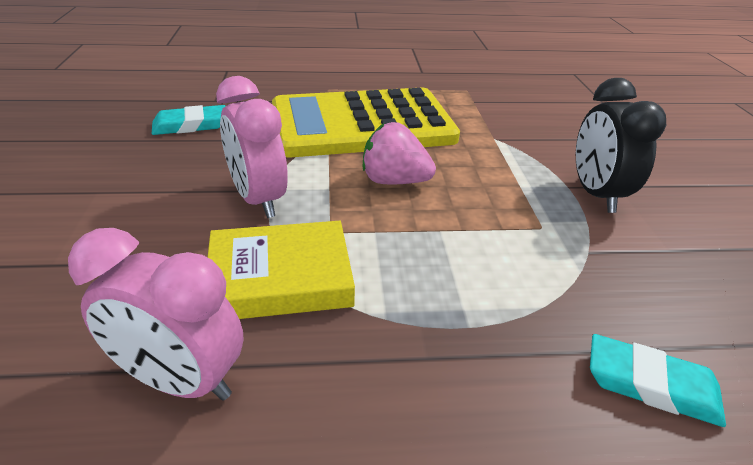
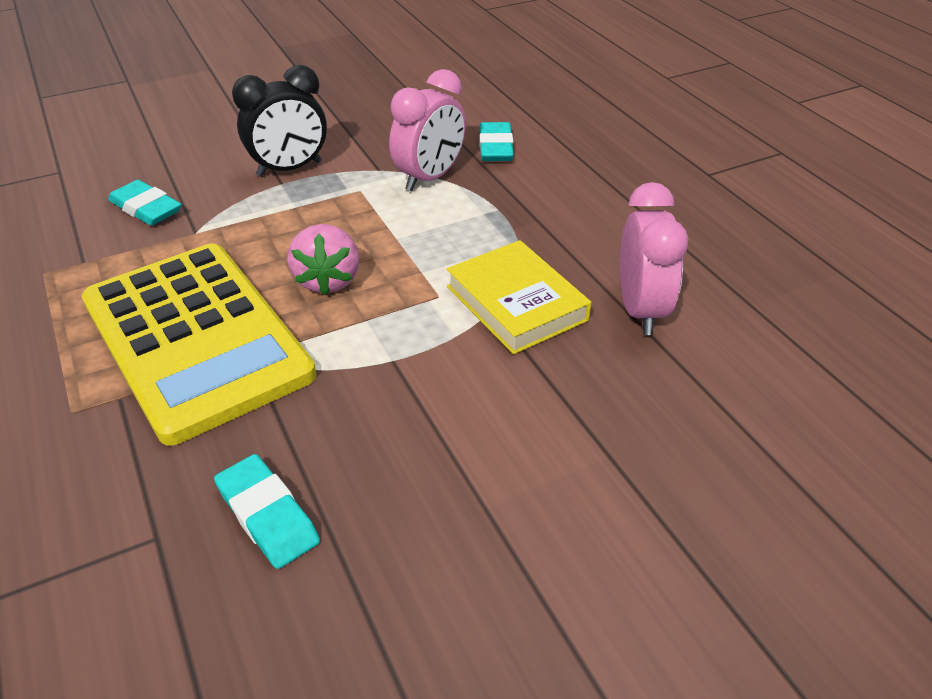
camera: 110 degrees left, 5 degrees up
pink clock [216,76,288,218] -> pink clock moved to [389,69,466,191]
none -> turquoise eraser [108,180,182,226]

